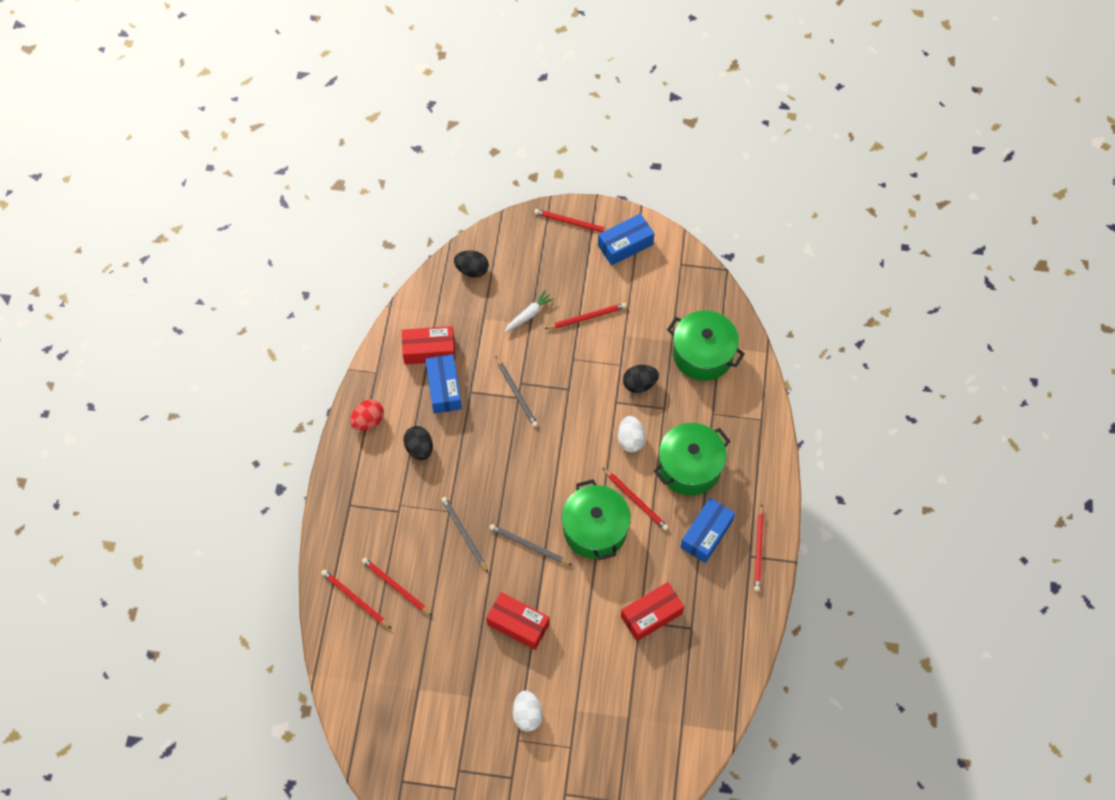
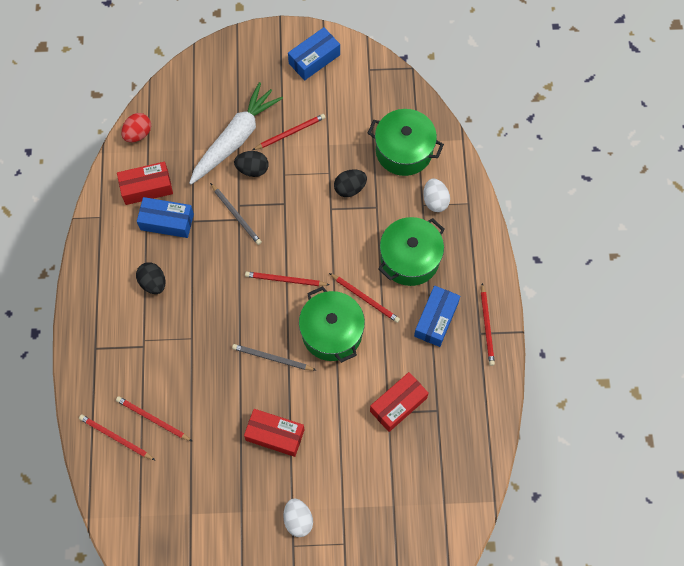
camera: 10 degrees left, 5 degrees up
red egg [350,400,384,430] -> red egg moved to [121,113,151,142]
blue box [425,354,462,414] -> blue box turned 60 degrees counterclockwise [137,197,194,238]
grey pencil [441,497,488,572] -> none
black egg [454,250,489,278] -> black egg moved to [234,151,269,177]
white carrot [504,290,555,333] -> white carrot [189,82,283,184], size x2.18
red pencil [534,209,608,232] -> red pencil moved to [245,271,329,286]
white egg [618,416,646,452] -> white egg moved to [423,178,450,212]

